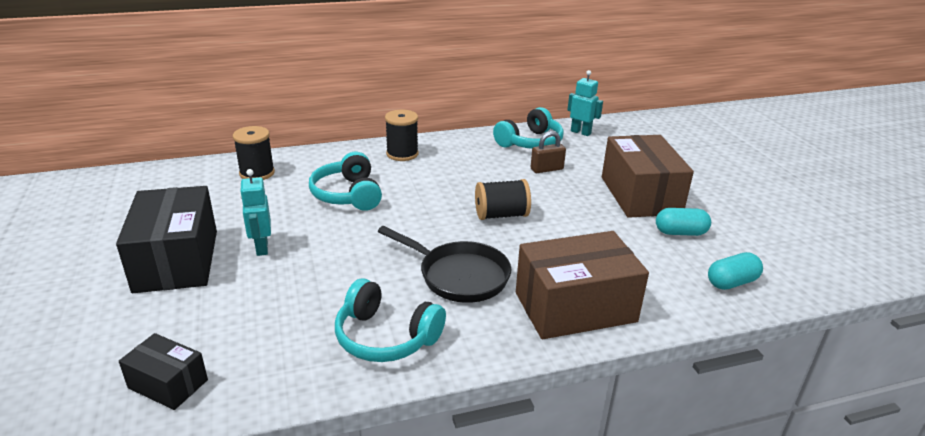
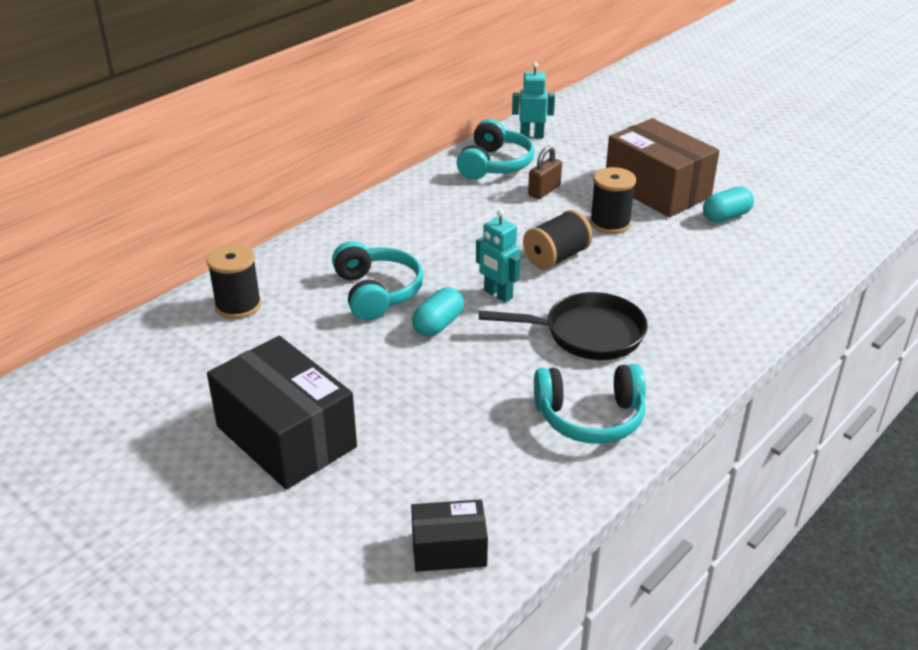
camera: 30 degrees left, 5 degrees up
turquoise robot [240,169,271,256] -> turquoise robot moved to [476,209,520,303]
turquoise headphones [309,152,382,211] -> turquoise headphones turned 150 degrees counterclockwise [332,241,424,321]
black spool [385,110,419,161] -> black spool moved to [590,167,636,234]
brown box [516,231,649,339] -> none
turquoise capsule [708,252,763,290] -> turquoise capsule moved to [412,287,464,337]

